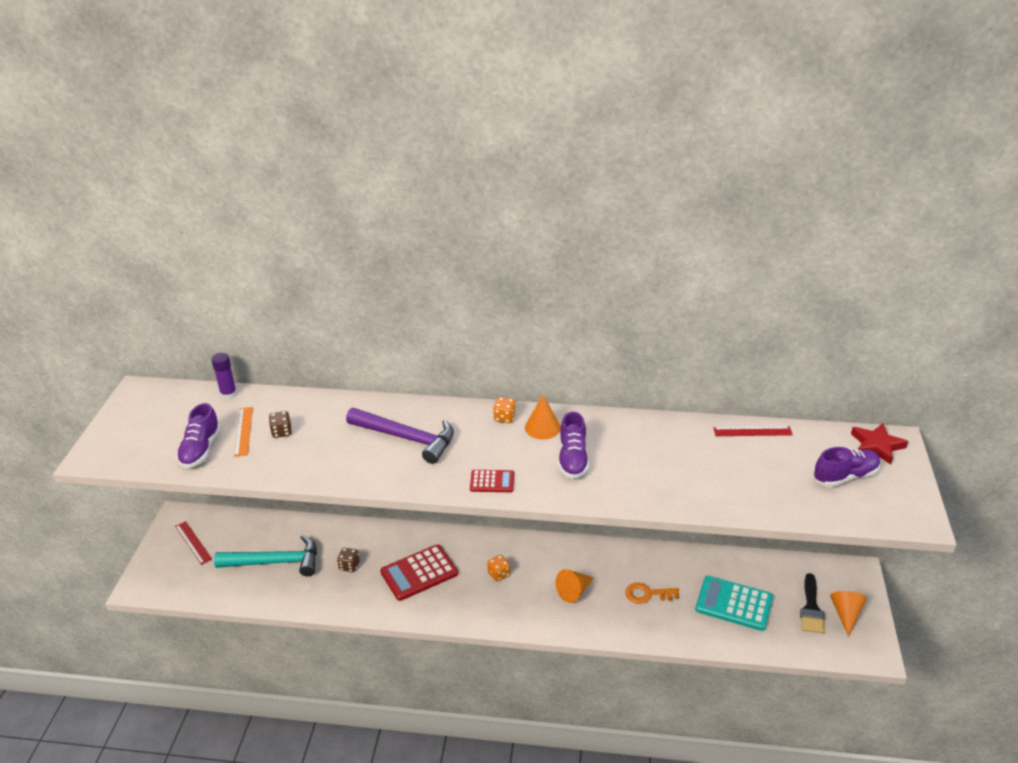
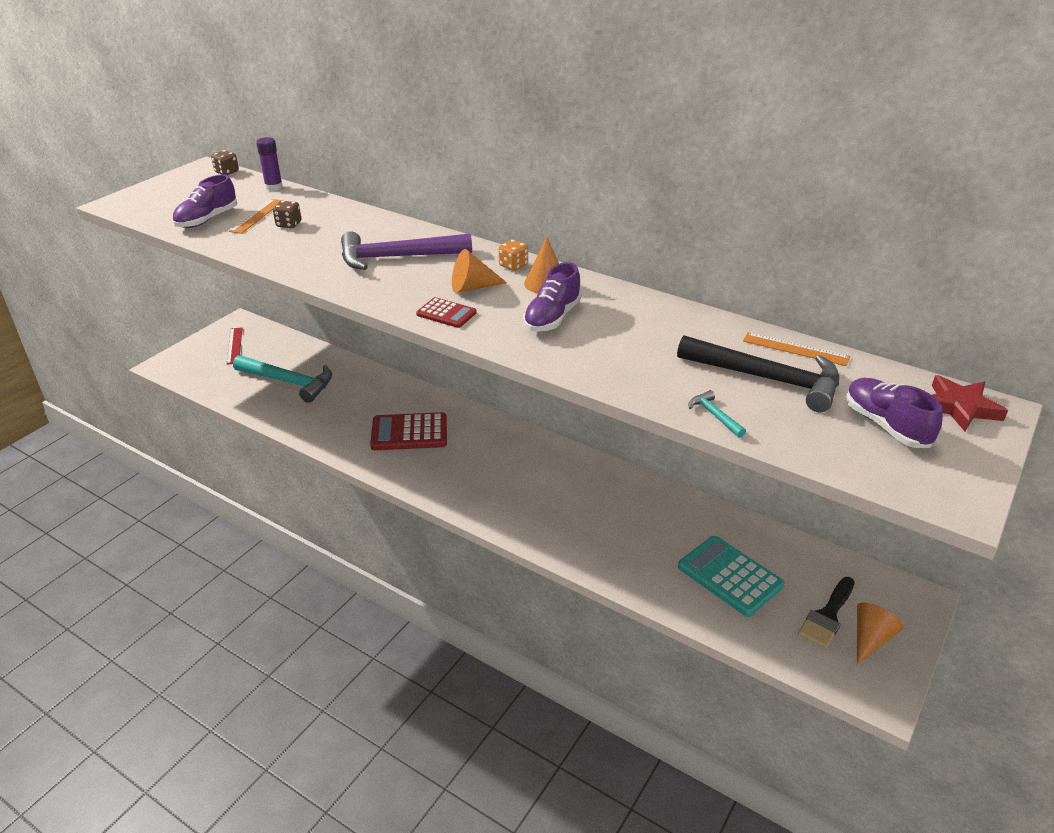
camera: 25 degrees right, 0 degrees up
brown dice [337,548,360,572] -> brown dice moved to [211,150,239,175]
purple hammer [346,408,454,464] -> purple hammer turned 120 degrees clockwise [341,231,472,270]
orange dice [487,555,510,581] -> none
orange cone [556,569,593,603] -> orange cone moved to [452,249,507,293]
orange key [625,583,679,604] -> none
red ruler [713,426,793,436] -> orange ruler [743,332,850,366]
purple shoe [813,447,881,487] -> purple shoe turned 120 degrees counterclockwise [846,378,943,448]
none -> black hammer [677,335,839,412]
none -> turquoise hammer [688,390,746,438]

